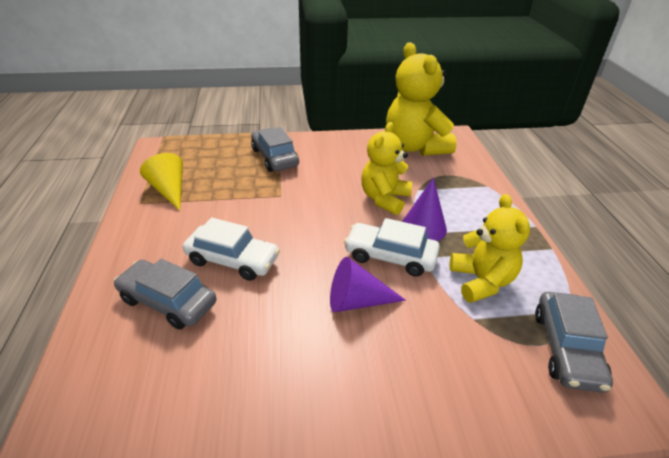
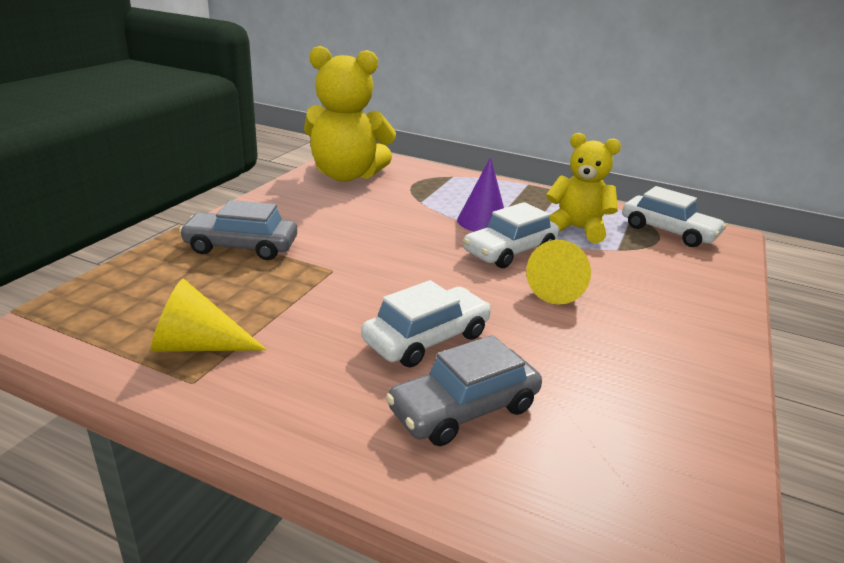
camera: 60 degrees left, 10 degrees down
purple cone [330,257,406,312] -> yellow cone [526,240,591,305]
yellow teddy bear [361,122,412,215] -> none
grey car [535,292,613,393] -> white car [622,186,726,247]

